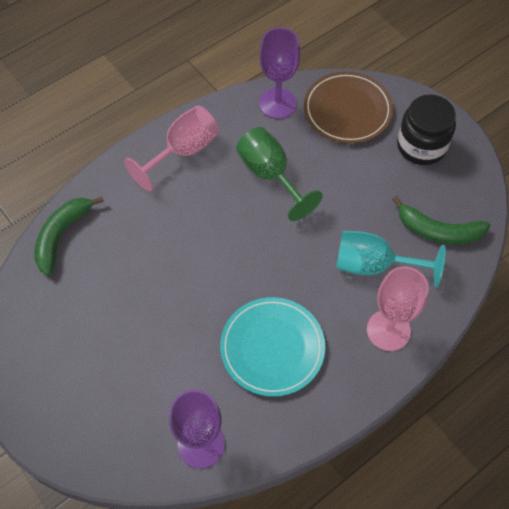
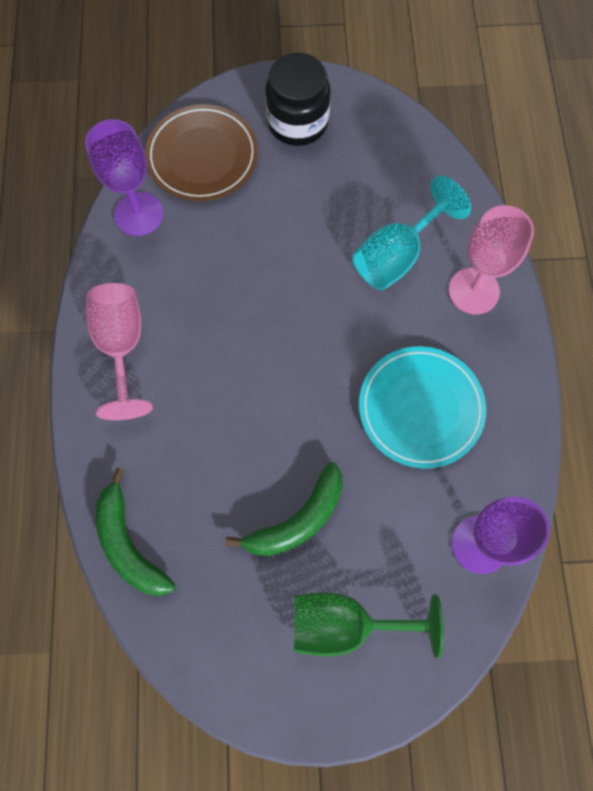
camera: 55 degrees left, 10 degrees up
green goblet [236,127,323,221] -> green goblet moved to [294,592,444,658]
green banana [392,196,490,244] -> green banana moved to [225,462,343,557]

